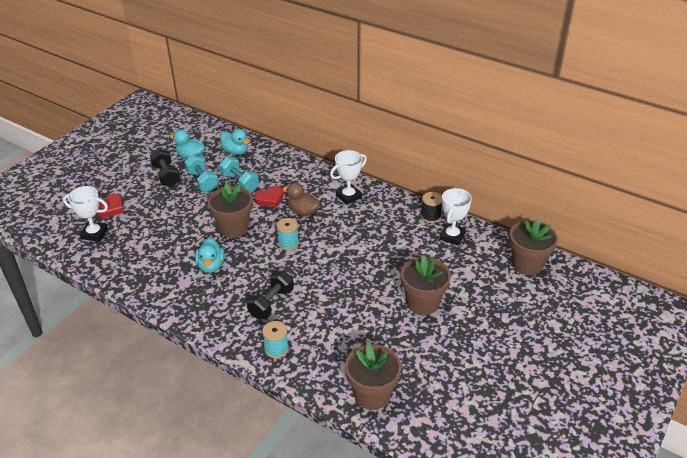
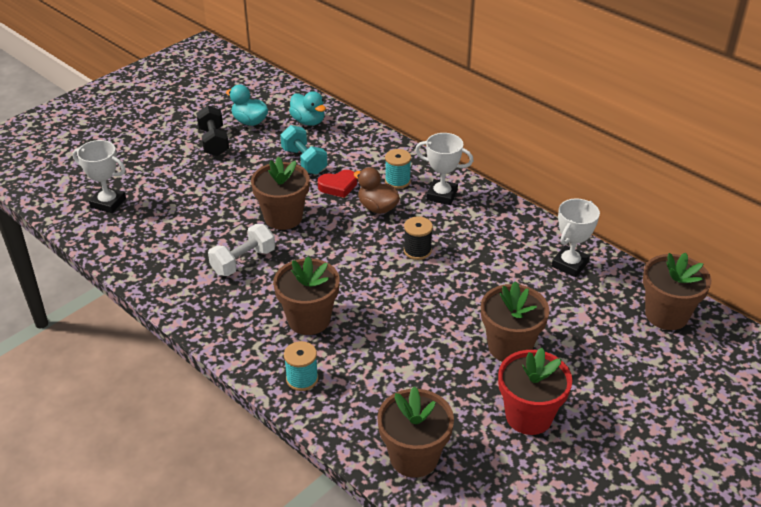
camera: 10 degrees right, 0 degrees up
red heart [97,194,124,218] -> none
turquoise dumbbell [185,154,219,192] -> none
turquoise duck [195,238,225,273] -> white dumbbell [208,224,275,276]
black dumbbell [247,271,294,319] -> brown flower pot [273,256,340,335]
turquoise spool [276,218,299,250] -> turquoise spool moved to [385,149,411,189]
white trophy [330,150,367,205] -> white trophy turned 45 degrees clockwise [415,133,474,205]
black spool [421,192,442,223] -> black spool moved to [404,216,433,260]
none -> red flower pot [498,348,572,435]

